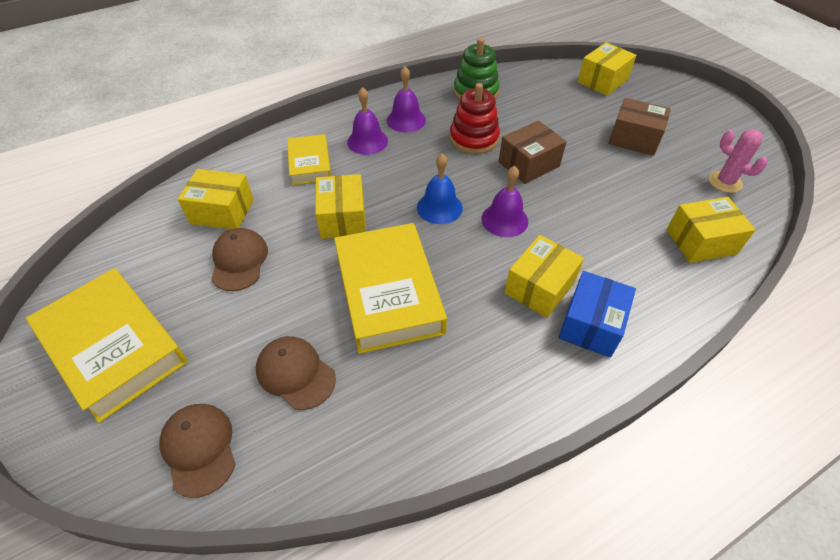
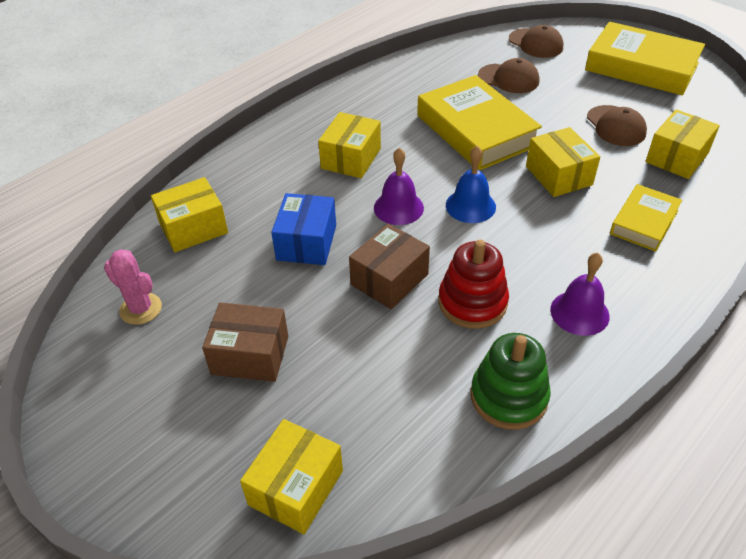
camera: 165 degrees right, 5 degrees down
yellow box [178,169,254,229] -> yellow box turned 45 degrees counterclockwise [645,109,720,179]
yellow book [287,134,331,185] -> yellow book turned 60 degrees clockwise [610,184,682,252]
purple bell [347,87,388,155] -> none
blue box [559,271,636,358] -> blue box moved to [271,193,336,265]

